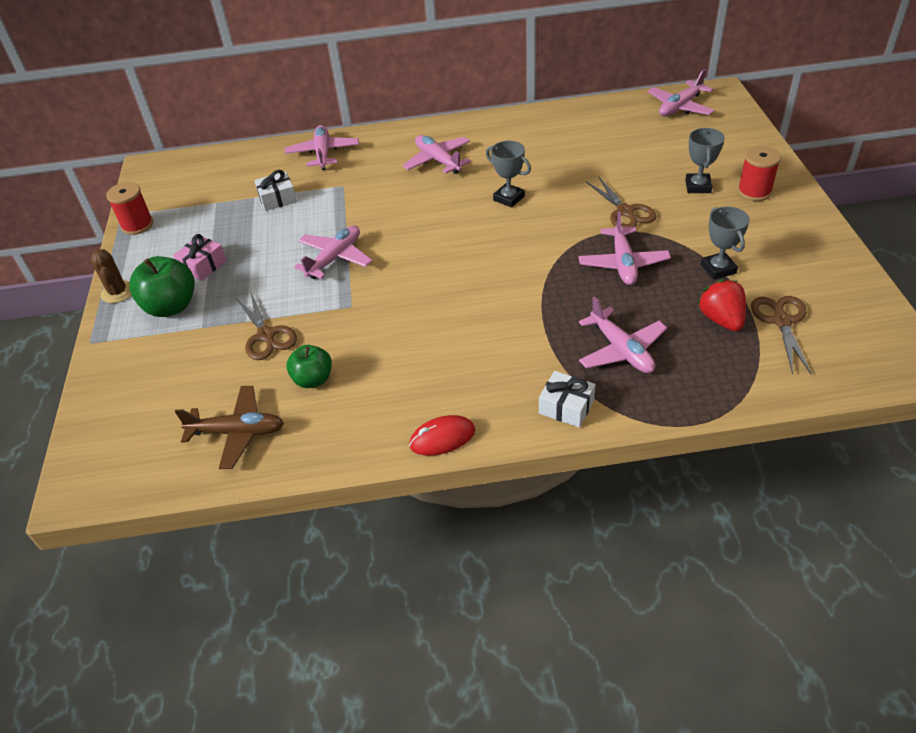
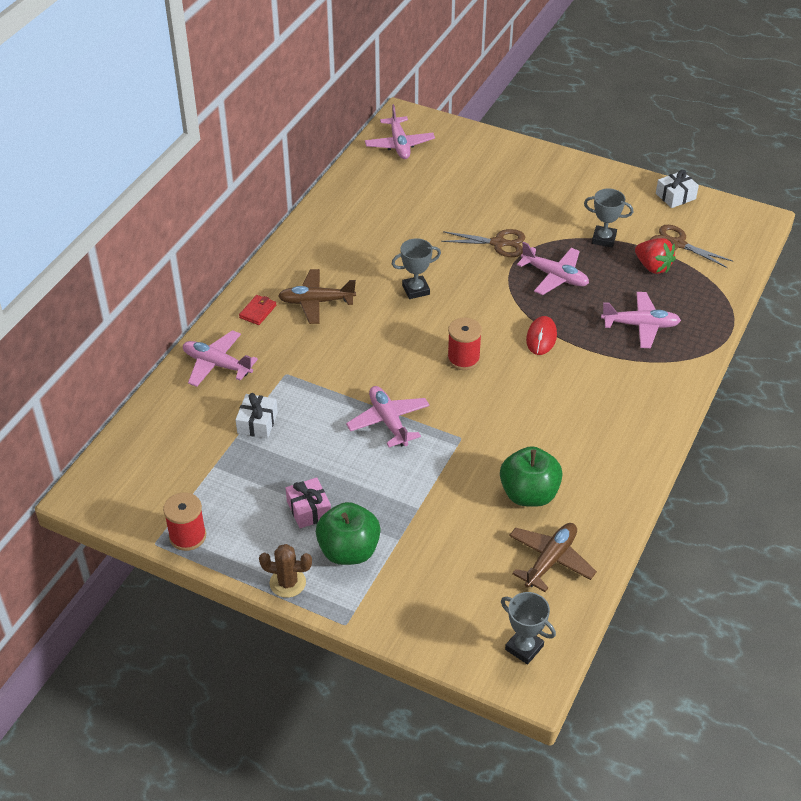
camera: 60 degrees left, 0 degrees up
brown scissors [236,290,297,360] -> none
green apple [286,345,332,388] -> green apple [500,446,563,507], size x1.53
pink plane [403,135,471,174] -> brown plane [278,269,356,324]
red mouse [409,415,475,456] -> red mouse moved to [526,316,557,355]
white gift [539,371,595,428] -> white gift moved to [656,170,699,208]
grey trophy [685,128,725,193] -> grey trophy moved to [501,592,556,664]
red strawberry [698,279,746,331] -> red strawberry turned 150 degrees counterclockwise [635,238,676,274]
red spool [737,146,781,201] -> red spool moved to [447,318,482,370]
none -> red wallet [239,295,276,325]

